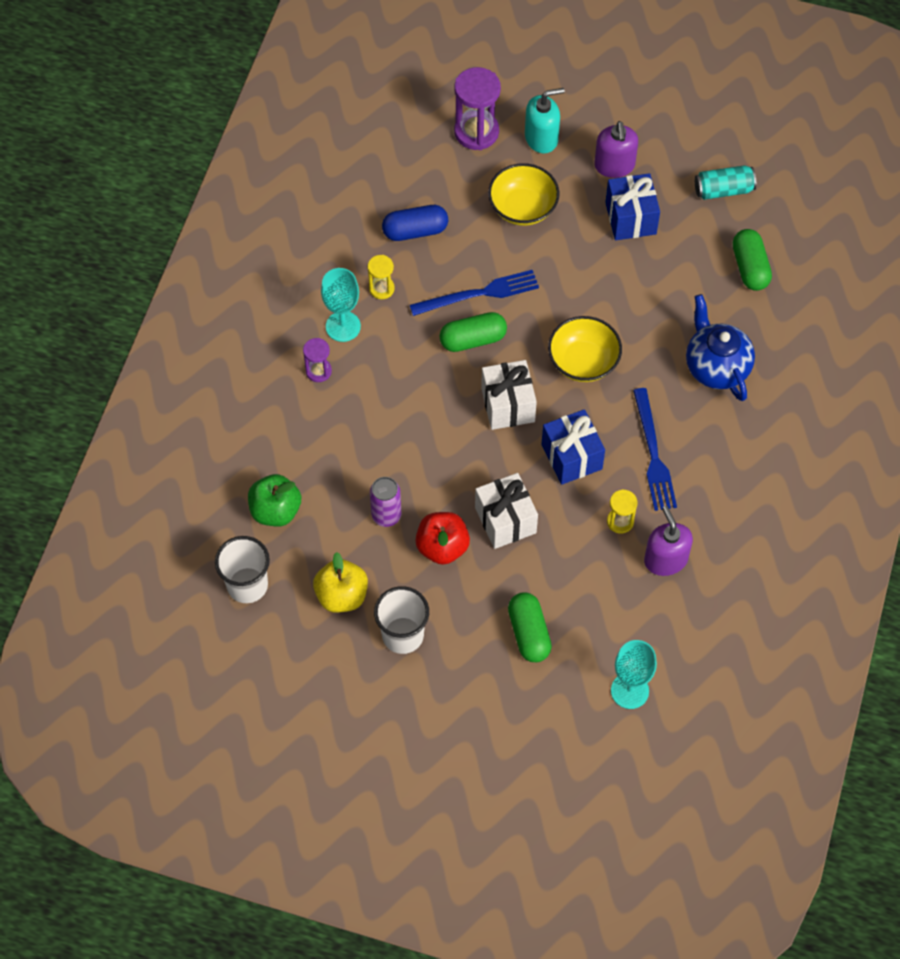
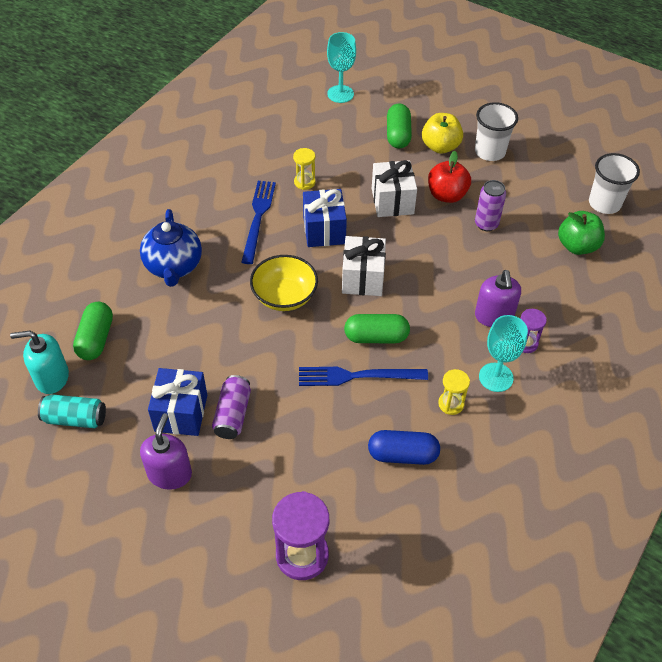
camera: 165 degrees left, 10 degrees down
yellow apple [313,552,368,613] -> yellow apple moved to [422,113,463,154]
yellow bowl [488,163,559,226] -> none
turquoise soap dispenser [525,88,565,154] -> turquoise soap dispenser moved to [10,331,69,394]
purple soap dispenser [644,506,693,576] -> purple soap dispenser moved to [475,270,521,327]
none -> purple can [212,375,251,439]

